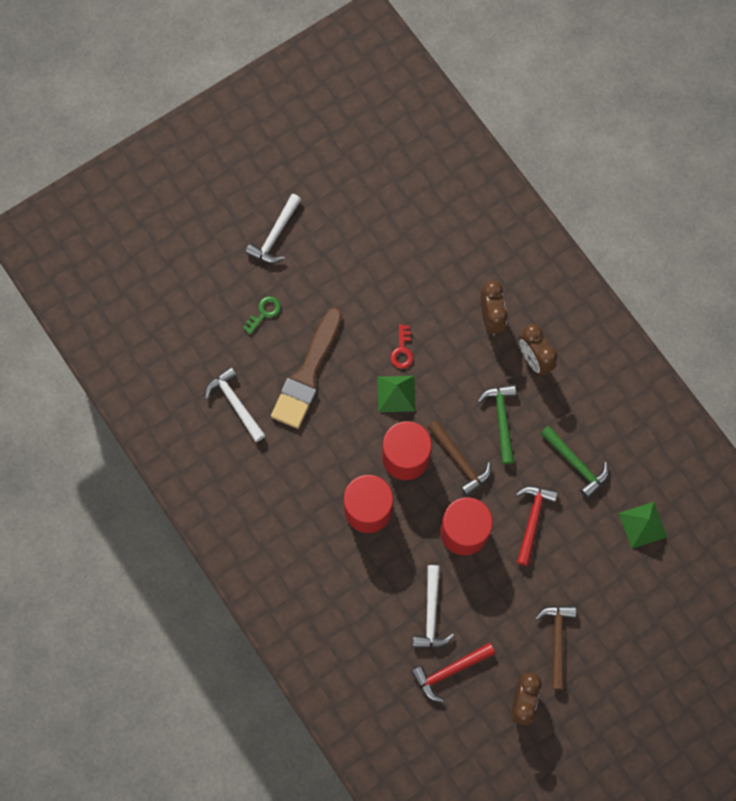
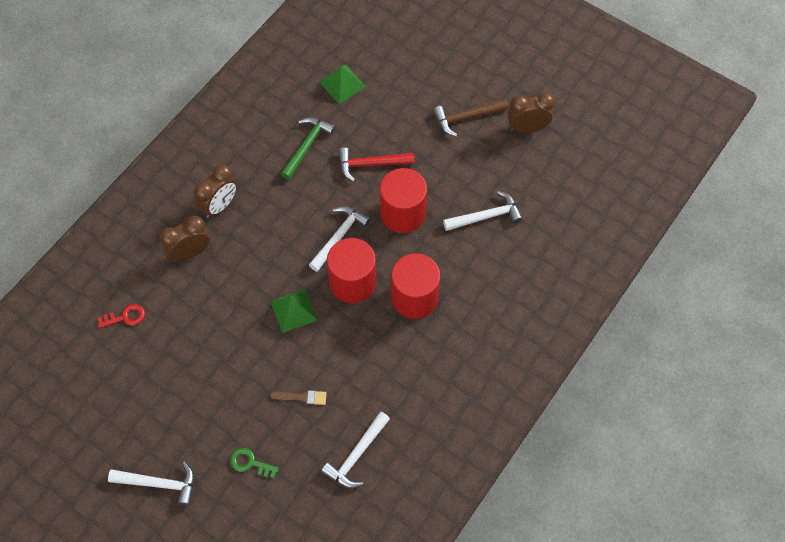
camera: 110 degrees left, 10 degrees down
brown brush [271,308,342,429] -> brown brush [270,390,327,405], size x0.41
red key [390,324,413,369] -> red key moved to [98,304,145,328]
red hammer [411,643,495,702] -> none
brown hammer [427,420,491,496] -> white hammer [309,206,371,272]
green hammer [477,384,516,464] -> none

